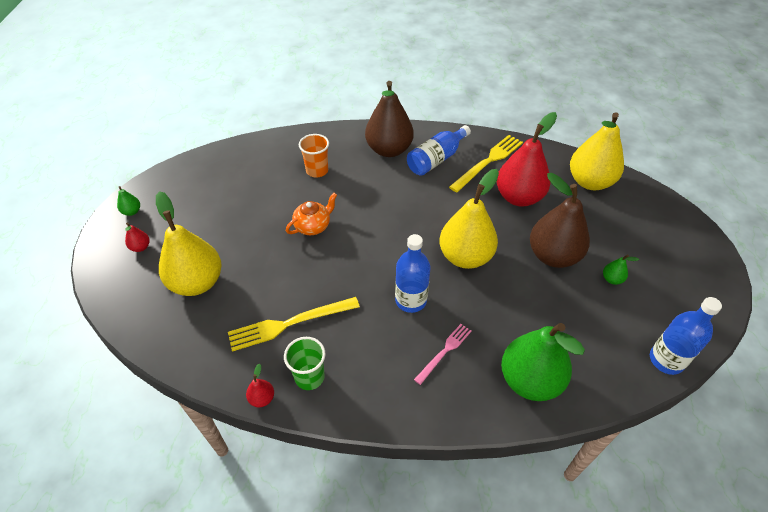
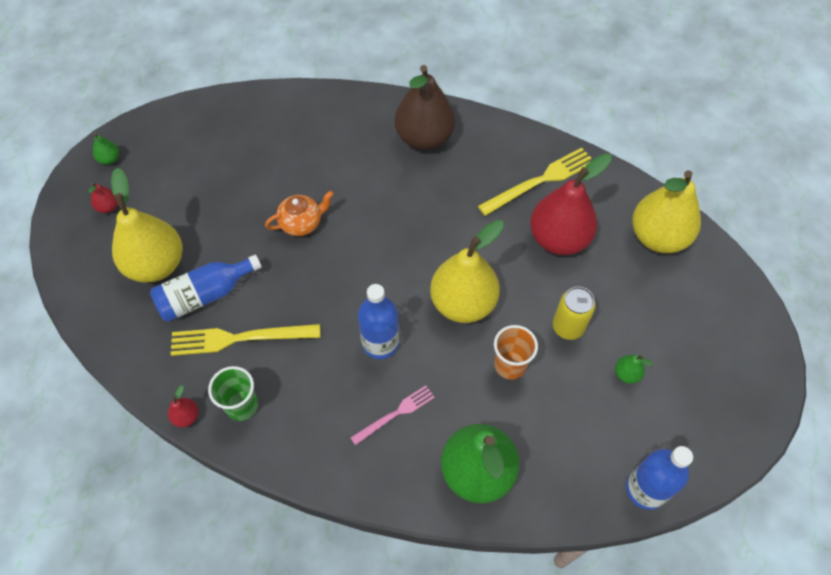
camera: 15 degrees right, 10 degrees up
orange cup [299,134,329,177] -> orange cup moved to [494,325,538,380]
blue bottle [407,125,471,176] -> blue bottle moved to [150,255,262,322]
brown pear [530,173,590,268] -> yellow can [553,287,596,340]

